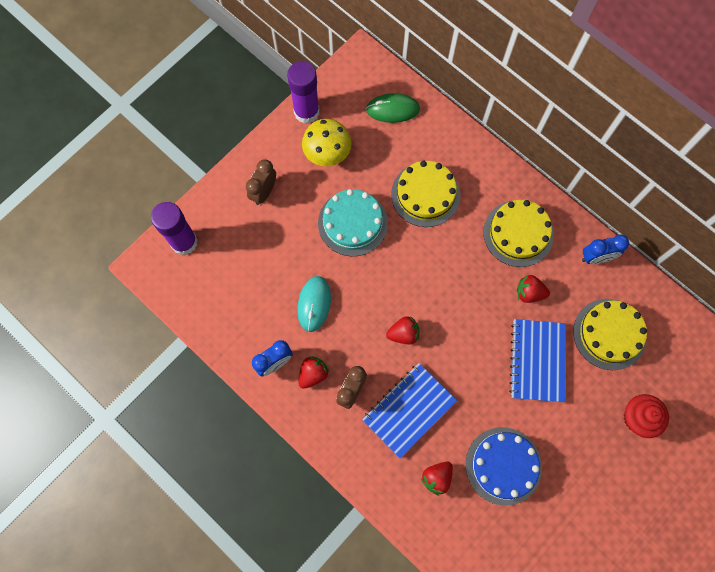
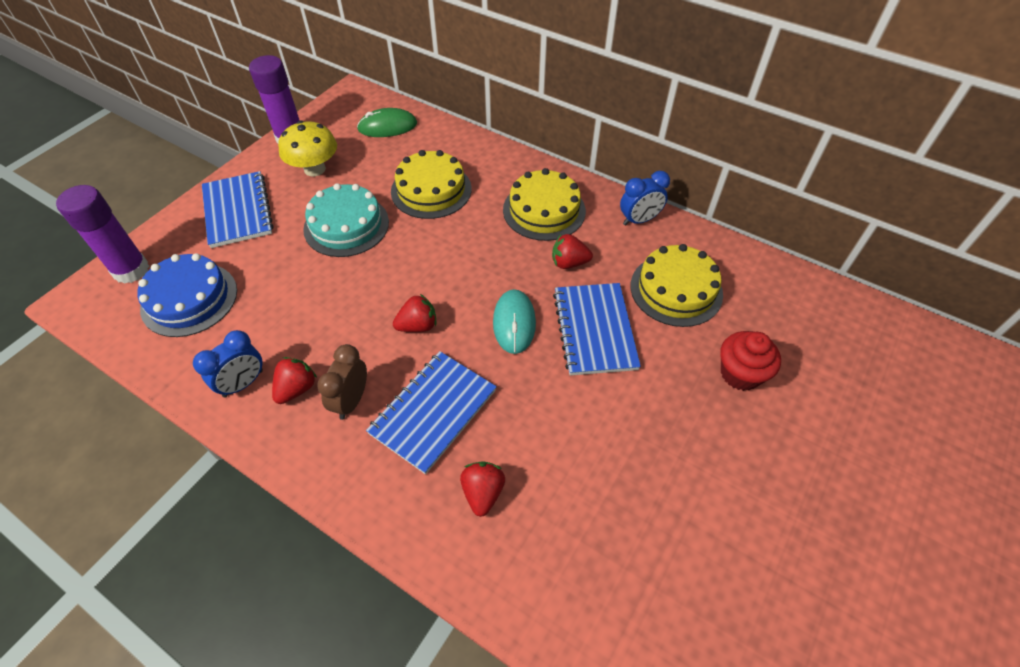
camera: 10 degrees left, 20 degrees down
brown clock [246,159,276,205] -> blue notebook [202,171,273,248]
turquoise mouse [297,276,331,332] -> turquoise mouse moved to [493,289,536,354]
red strawberry [421,462,453,496] -> red strawberry turned 150 degrees clockwise [460,461,505,517]
blue cake [466,427,542,506] -> blue cake moved to [137,253,237,337]

